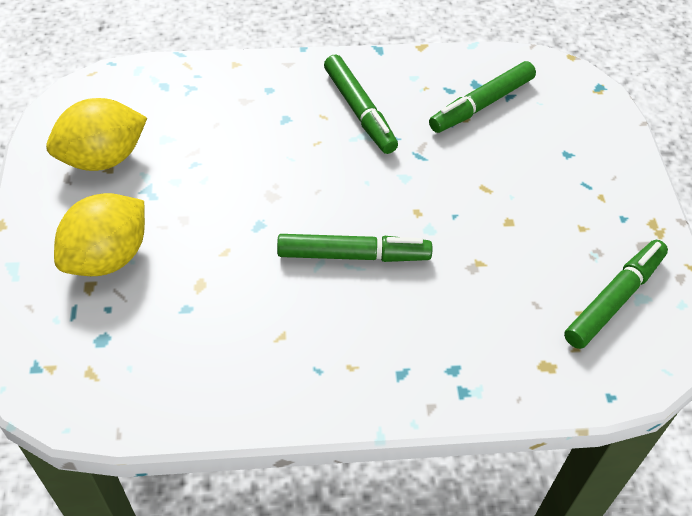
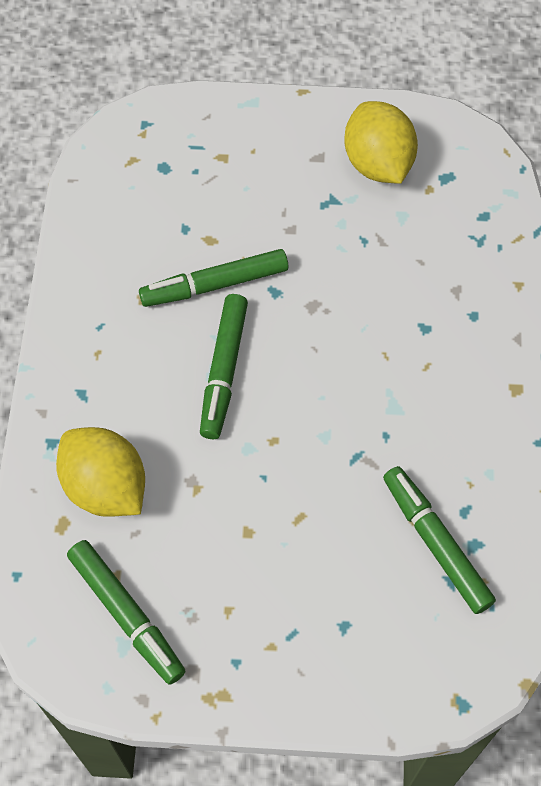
camera: 100 degrees right, 10 degrees up
yellow lemon [54,193,145,276] -> yellow lemon moved to [56,427,145,517]
green marker [324,54,398,154] -> green marker moved to [139,249,288,307]

